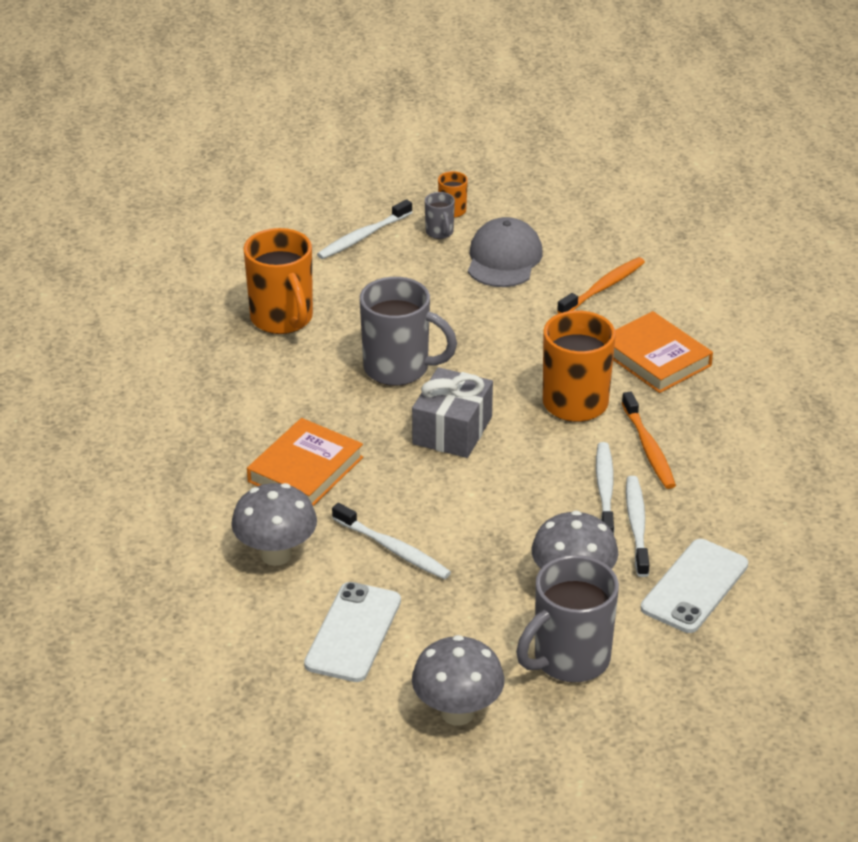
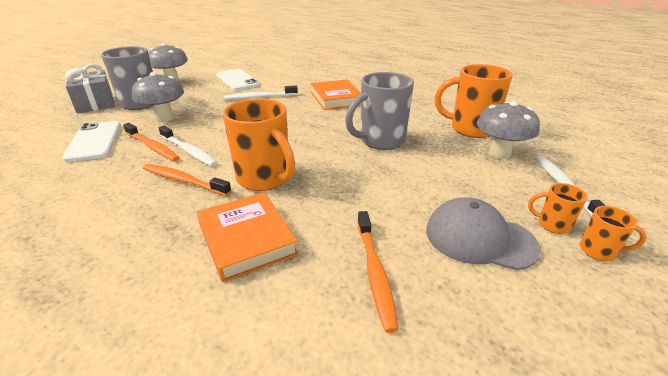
camera: 130 degrees right, 5 degrees down
grey mushroom [231,483,317,566] -> grey mushroom moved to [477,101,540,159]
grey gift [412,367,493,458] -> grey gift moved to [65,64,115,113]
grey mug [425,192,455,239] -> orange mug [528,183,587,234]
grey cap [468,217,543,287] -> grey cap turned 150 degrees clockwise [426,197,541,270]
orange book [613,311,713,393] -> orange book turned 60 degrees clockwise [197,192,298,282]
white toothbrush [626,476,649,577] -> orange toothbrush [123,123,180,161]

